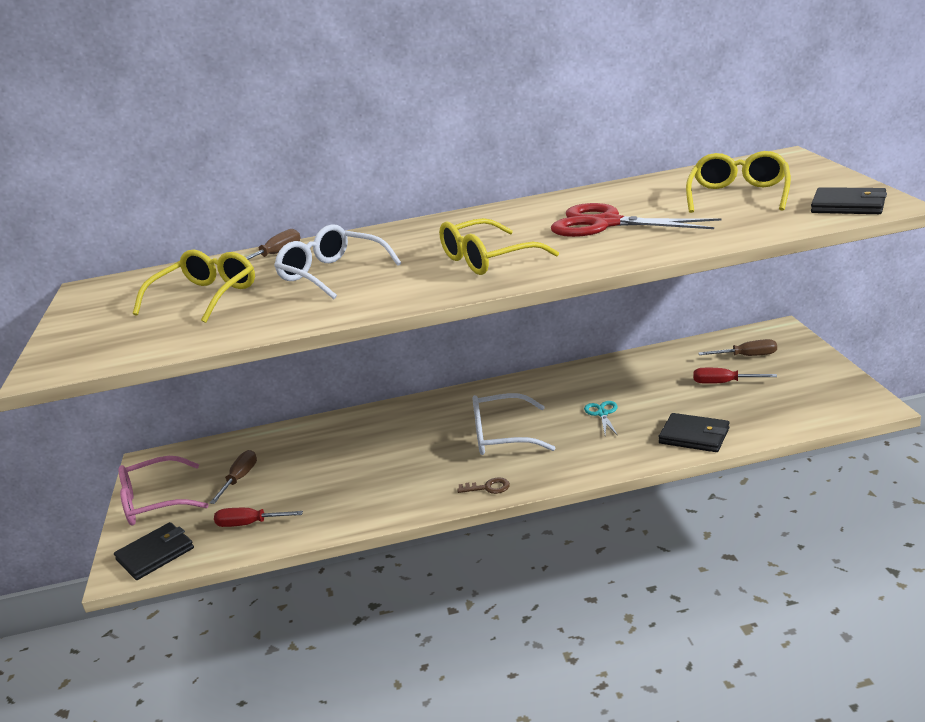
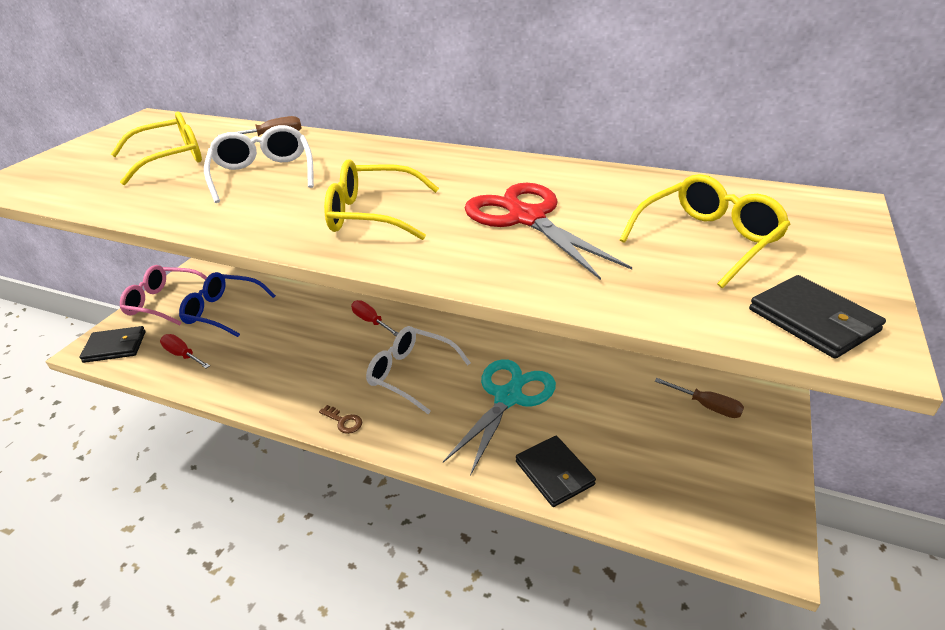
camera: 30 degrees right, 10 degrees up
brown screwdriver [210,450,257,504] -> blue glasses [179,272,276,337]
turquoise scissors [584,401,618,436] -> turquoise scissors [443,359,556,476], size x2.23
red screwdriver [694,368,777,384] -> red screwdriver moved to [351,300,398,336]

